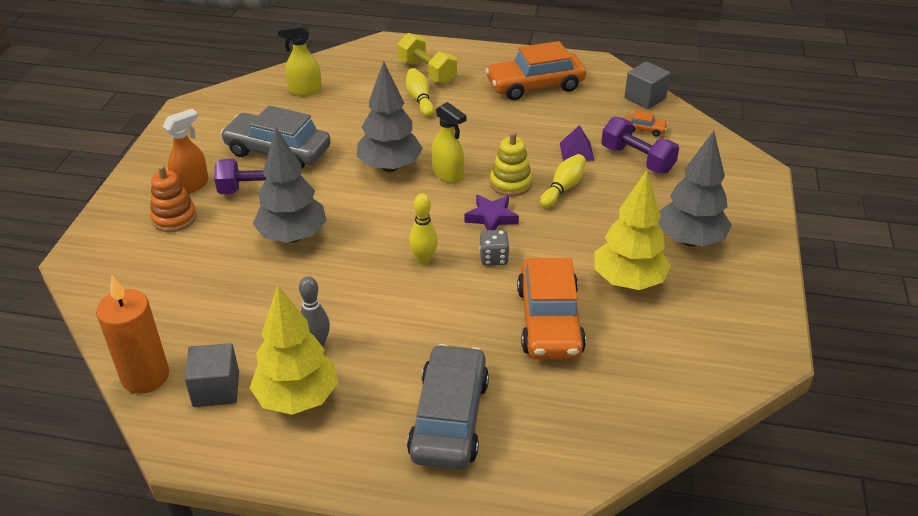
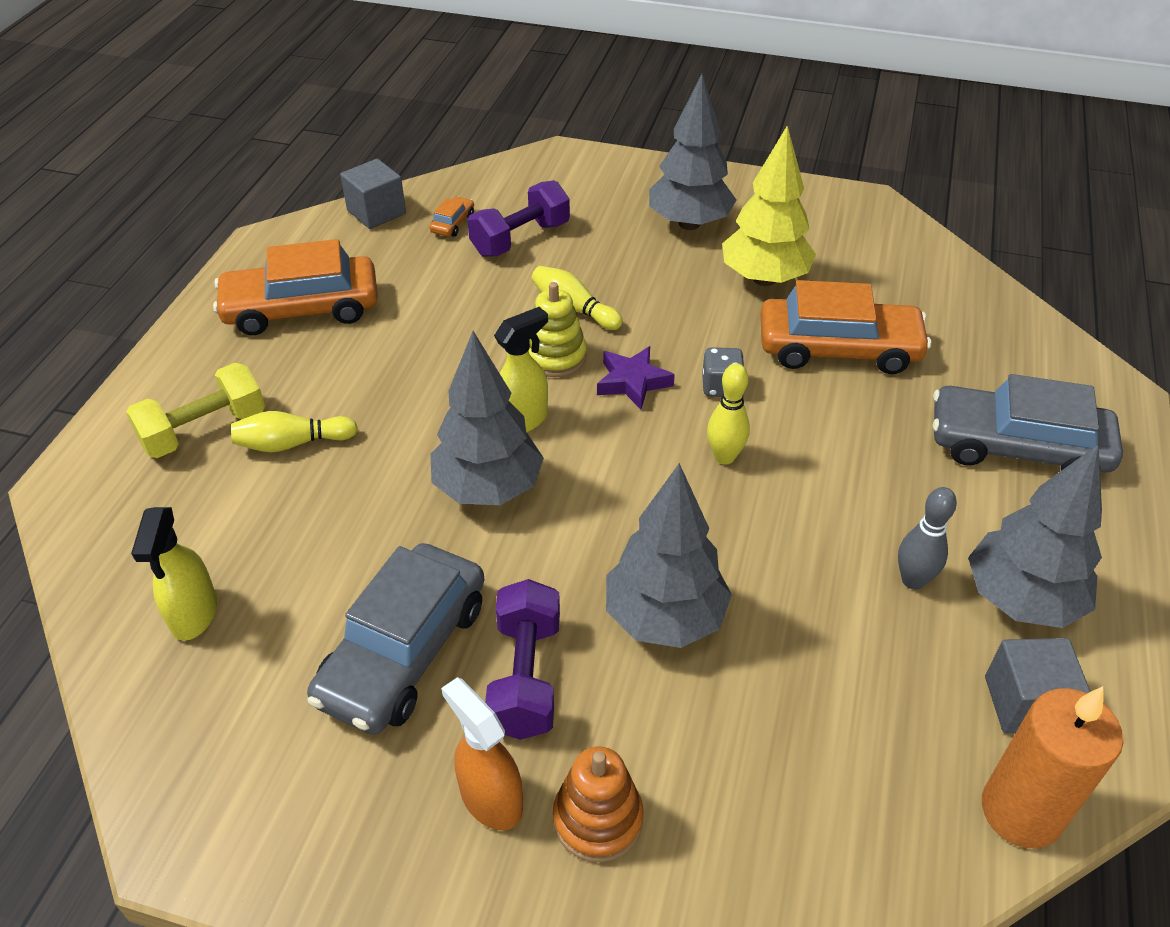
camera: 85 degrees left, 5 degrees up
yellow tree [250,284,338,415] -> grey tree [968,444,1102,628]
orange car [485,41,586,100] -> orange car turned 90 degrees clockwise [213,239,378,335]
purple pyramid [560,125,594,161] -> none

